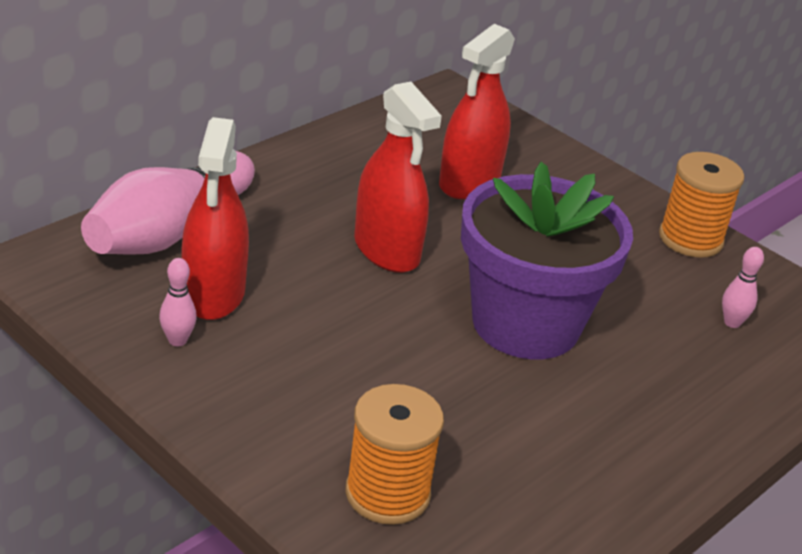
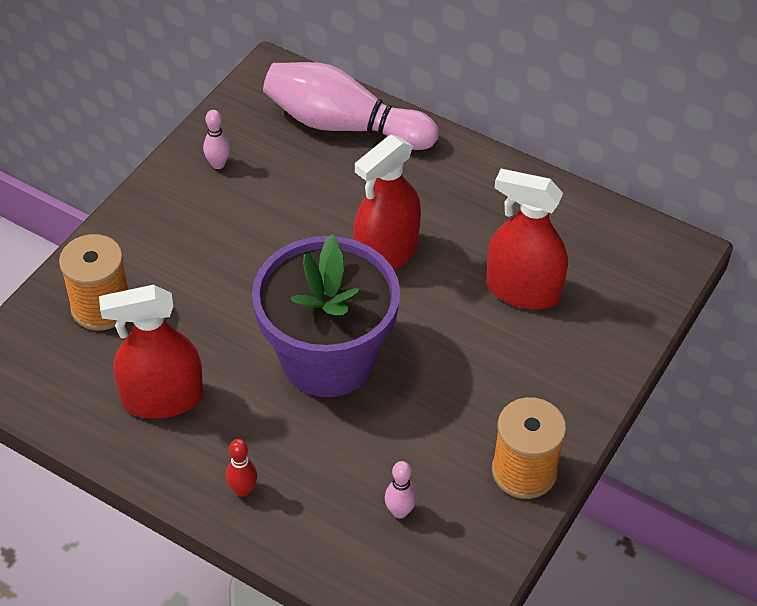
camera: 80 degrees right, 15 degrees up
red spray bottle [182,117,249,320] -> red spray bottle moved to [99,285,203,419]
none -> red bowling pin [226,439,257,497]

